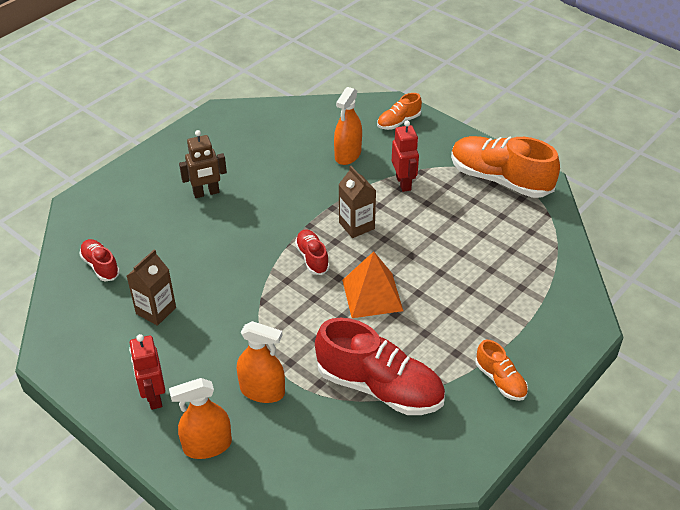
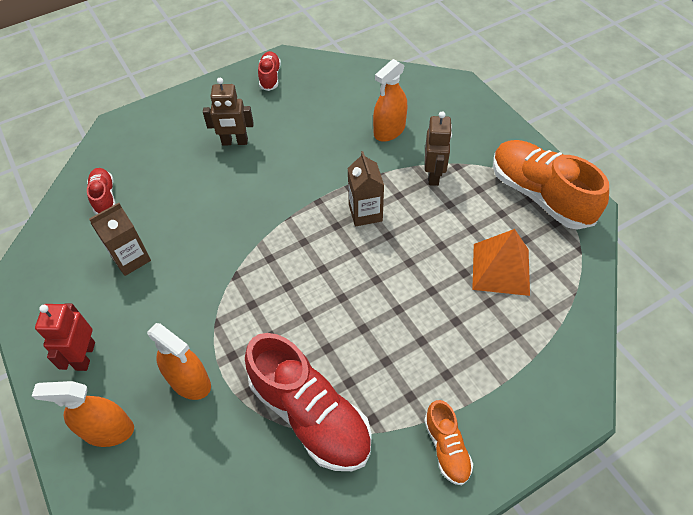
camera: 20 degrees right, 10 degrees up
red shoe [295,229,330,275] -> red shoe moved to [258,51,281,91]
orange pyramid [342,251,403,318] -> orange pyramid moved to [472,229,530,296]
orange shoe [377,93,422,130] -> none
red robot [392,121,419,192] -> brown robot [425,111,452,186]

